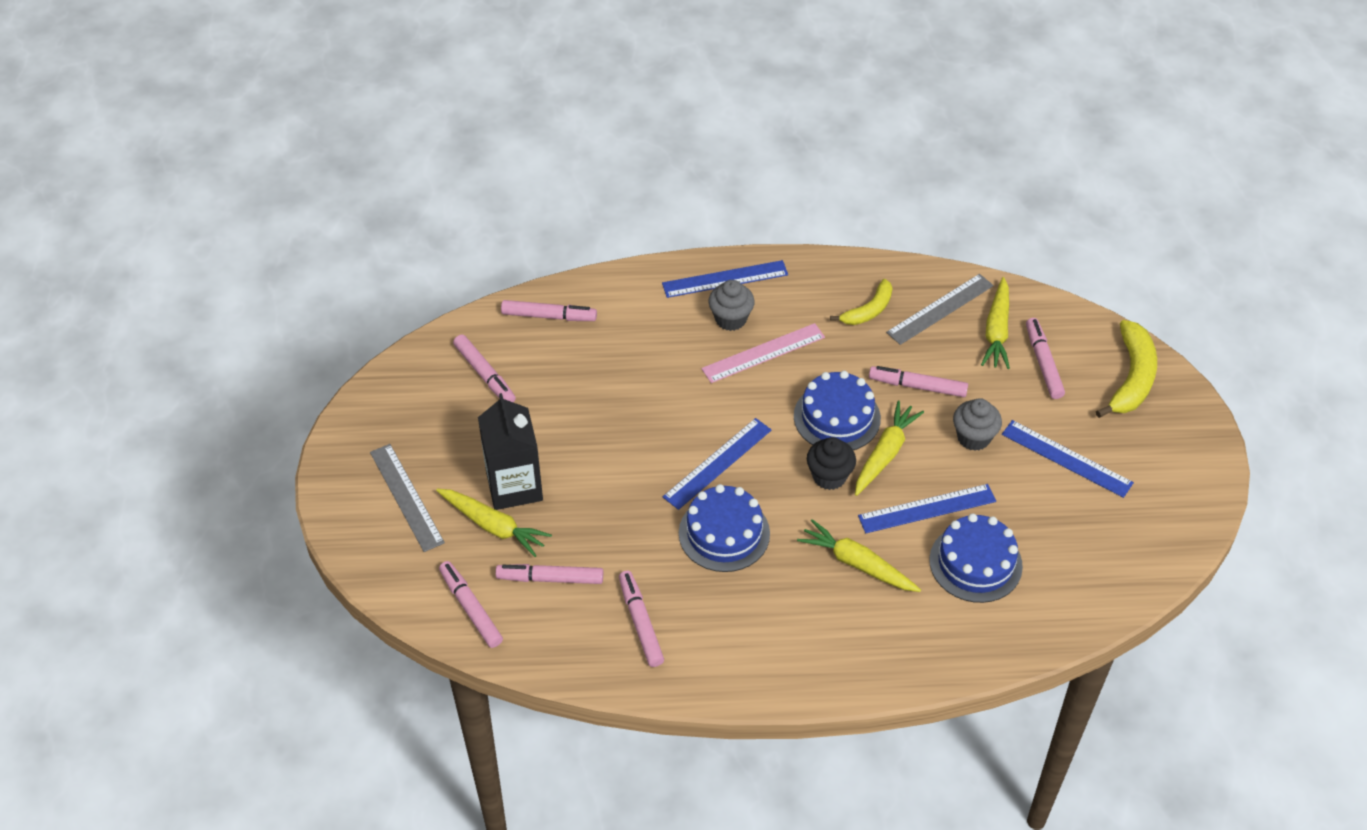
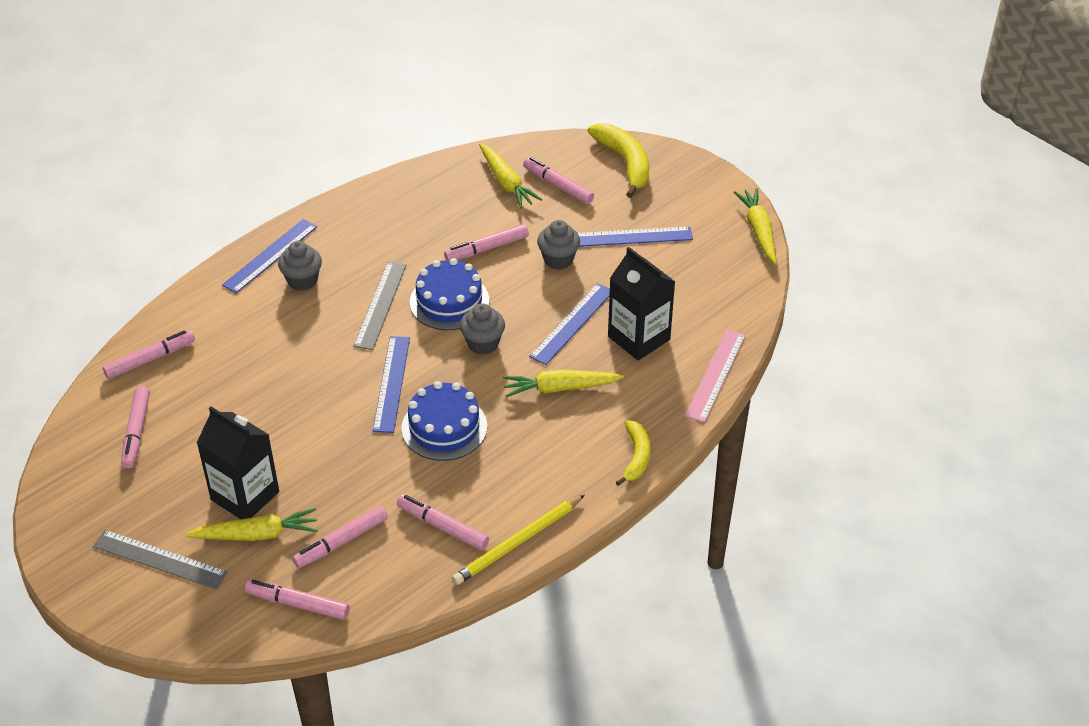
camera: 40 degrees left, 5 degrees down
pink marker [453,335,516,402] -> pink marker turned 75 degrees clockwise [121,386,150,469]
pink ruler [701,323,825,383] -> pink ruler moved to [685,329,746,423]
black cupcake [807,437,856,490] -> grey cupcake [460,304,505,355]
yellow banana [830,279,892,325] -> yellow banana moved to [616,420,651,486]
yellow carrot [855,401,924,496] -> yellow carrot moved to [734,188,777,264]
grey ruler [886,274,994,345] -> grey ruler moved to [353,262,406,350]
blue cake [929,513,1023,603] -> black carton [608,247,675,360]
none -> yellow pencil [452,495,585,585]

